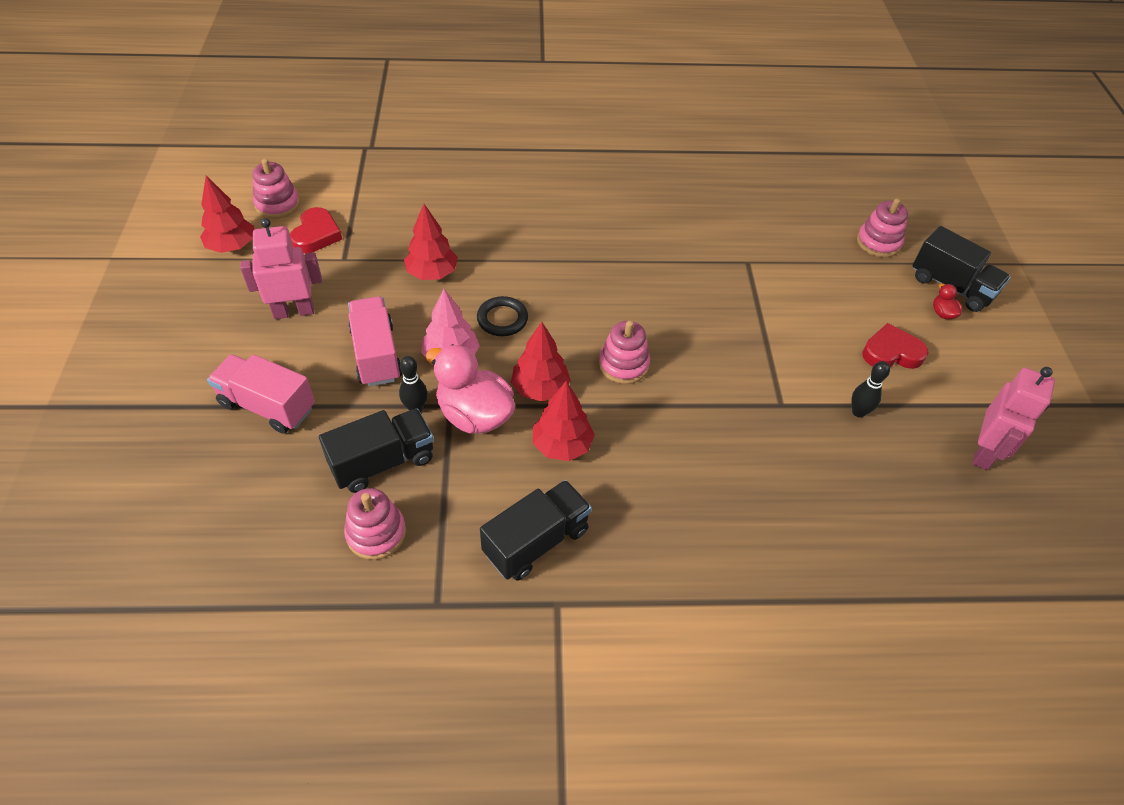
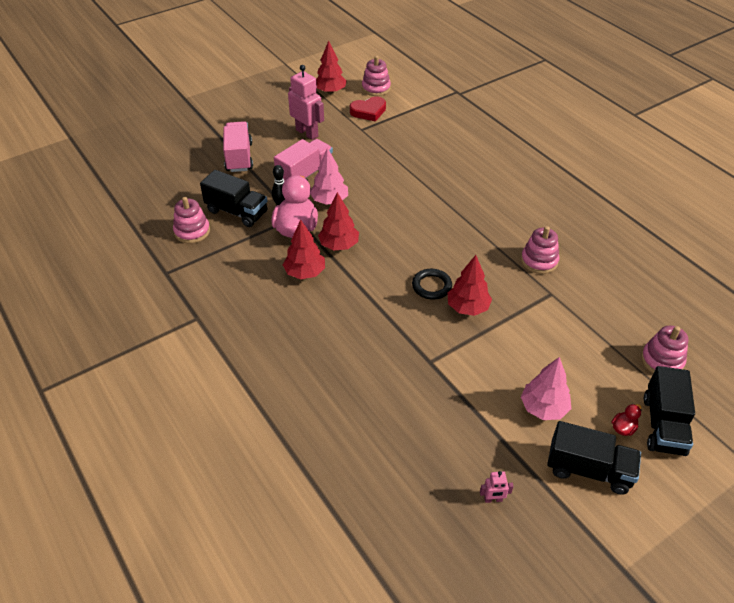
camera: 60 degrees right, 5 degrees down
red tree [404,204,458,280] -> red tree moved to [448,255,492,316]
black ring [477,296,528,336] -> black ring moved to [412,269,452,300]
black truck [480,480,592,581] -> black truck moved to [547,421,641,495]
pink stacking toy [599,321,650,384] -> pink stacking toy moved to [521,226,560,274]
black bowling pin [851,361,890,418] -> none
red heart [862,323,929,369] -> pink tree [521,357,571,420]
pink robot [972,367,1055,470] -> pink robot [480,471,514,503], size x0.46

